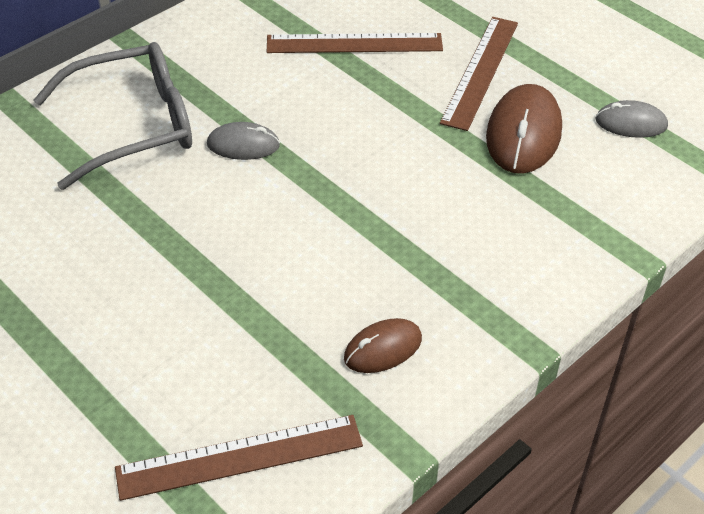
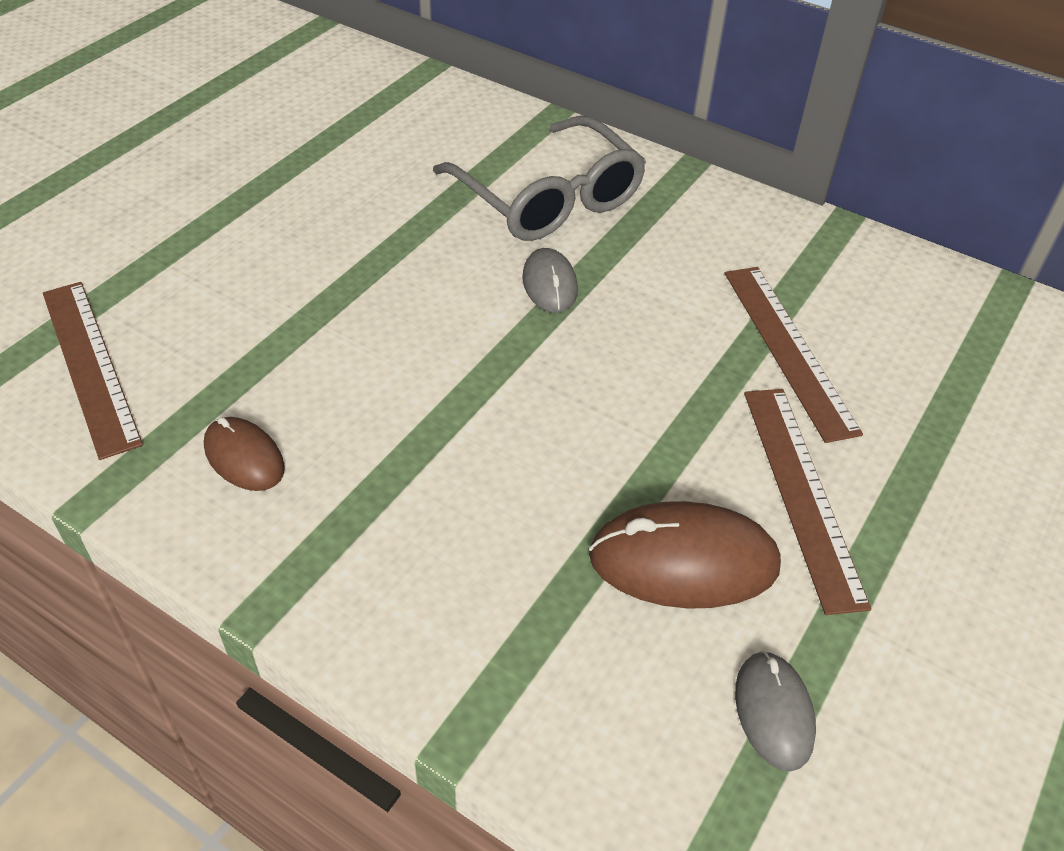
camera: 75 degrees right, 0 degrees up
brown ruler [440,17,518,131] -> brown ruler turned 75 degrees clockwise [744,389,871,615]

